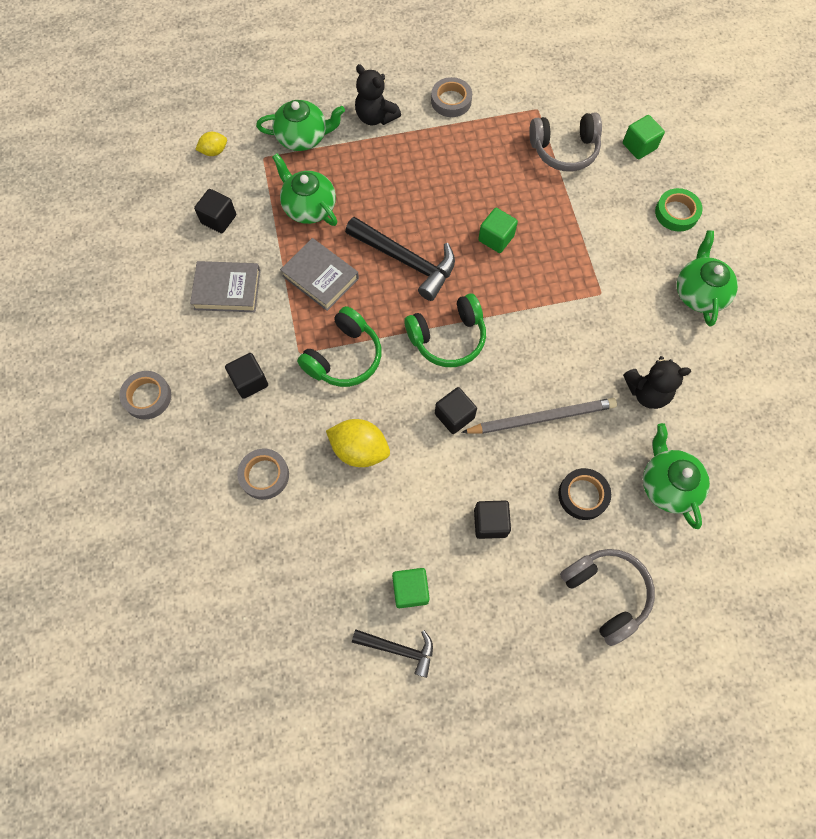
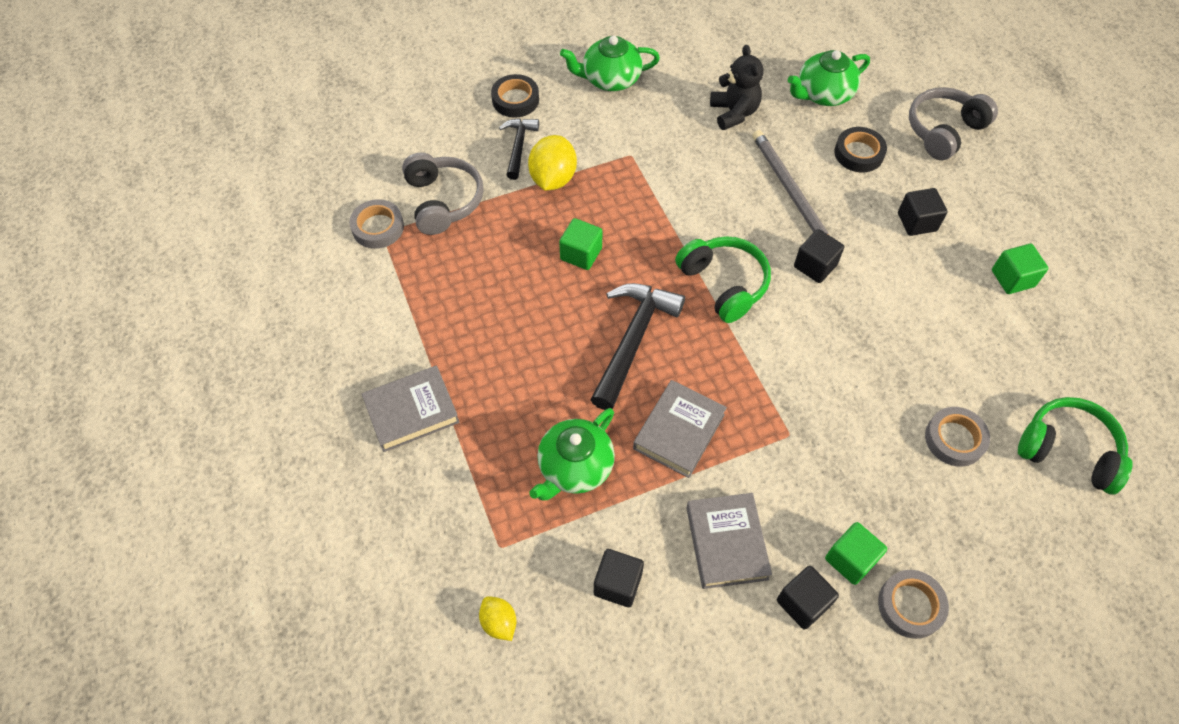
camera: 100 degrees left, 10 degrees down
black cube [225,353,268,399] -> black cube moved to [777,566,839,630]
green teapot [256,100,345,151] -> none
green headphones [297,306,381,387] -> green headphones moved to [1018,397,1133,495]
yellow lemon [326,419,390,467] -> yellow lemon moved to [528,135,577,190]
black hammer [352,630,433,678] -> black hammer moved to [499,118,539,180]
black teddy bear [355,64,401,125] -> grey book [362,366,460,452]
grey tape [431,77,472,117] -> grey tape moved to [349,199,404,249]
green cube [623,115,665,159] -> green cube moved to [825,522,887,585]
green tape [655,188,703,232] -> black tape [491,74,539,118]

